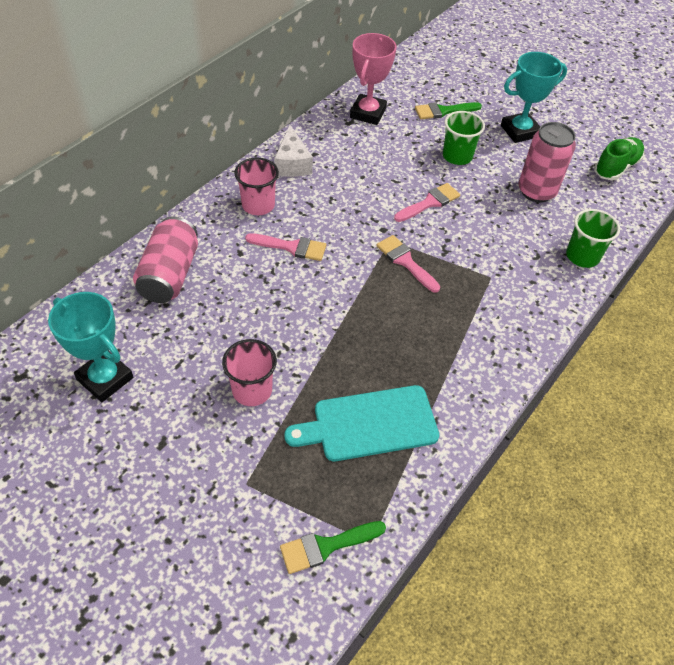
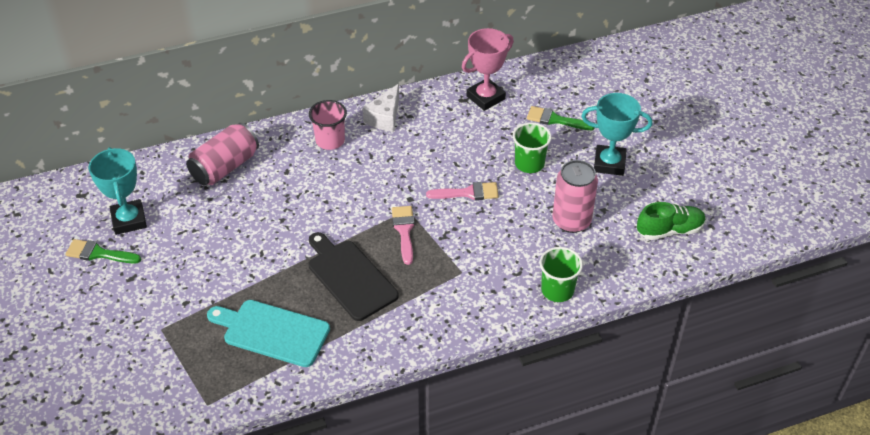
camera: 35 degrees right, 5 degrees down
pink cup [222,339,277,406] -> none
pink brush [245,233,326,261] -> none
green brush [280,521,386,574] -> green brush moved to [65,239,141,263]
none -> black cutting board [309,232,399,321]

